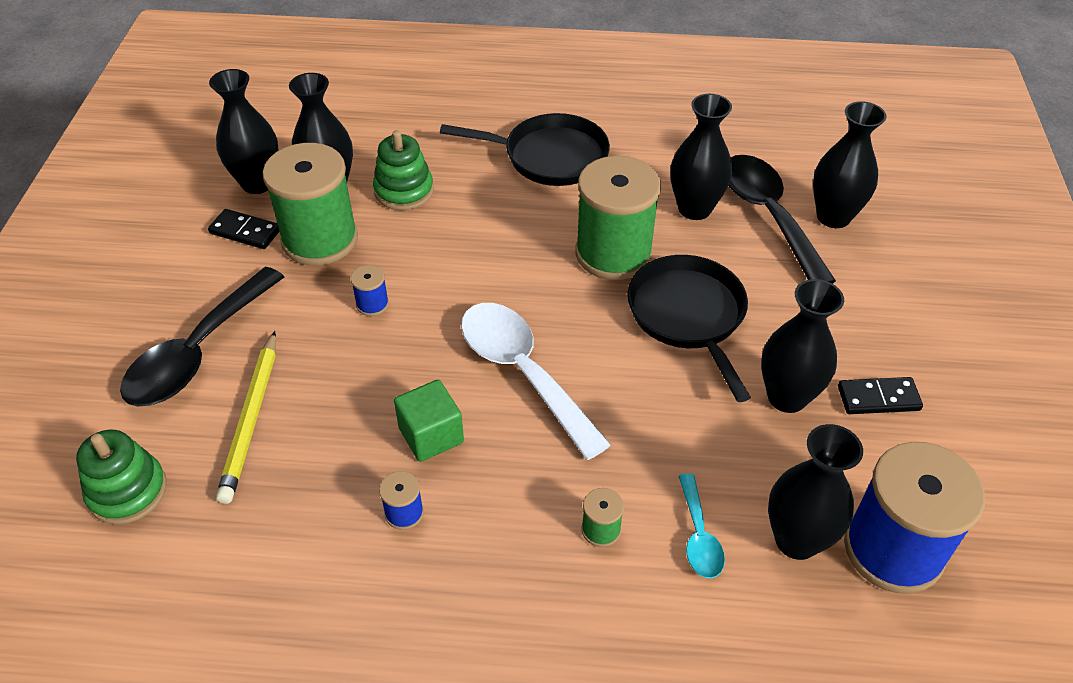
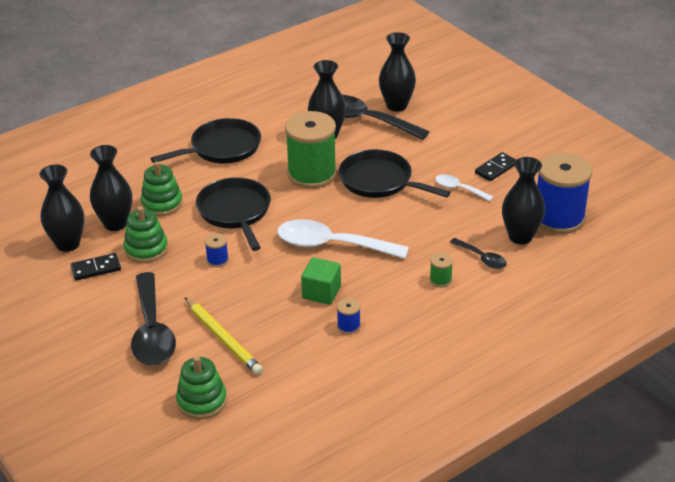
camera: 40 degrees left, 10 degrees down
green spool [262,143,358,266] -> green stacking toy [124,206,168,263]
turquoise spoon [679,473,725,578] -> black spoon [450,238,507,269]
black vase [761,279,844,413] -> white spoon [435,174,493,201]
none -> black pan [196,177,271,251]

